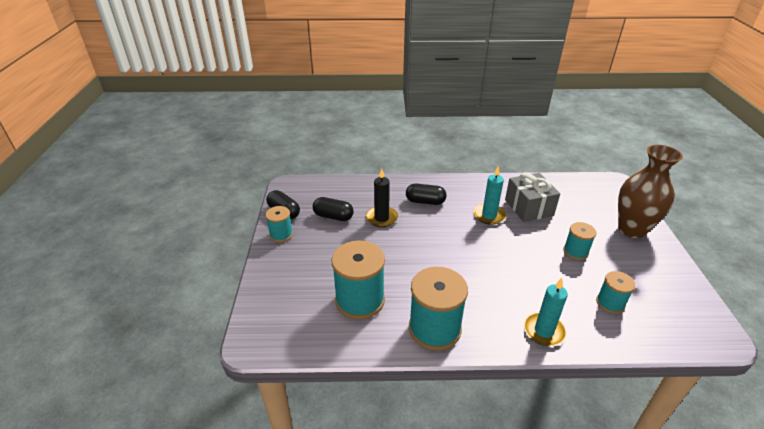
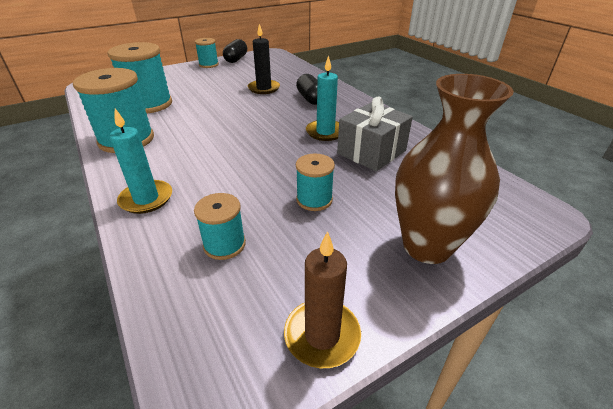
camera: 60 degrees right, 0 degrees up
black capsule [313,197,354,221] -> none
none -> brown candle [284,231,362,368]

